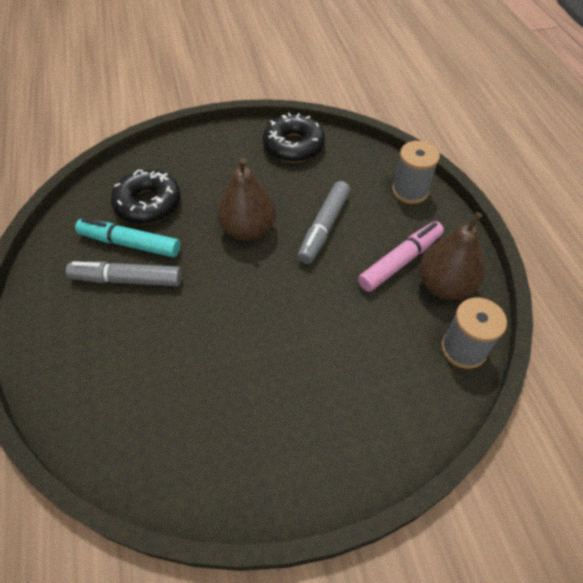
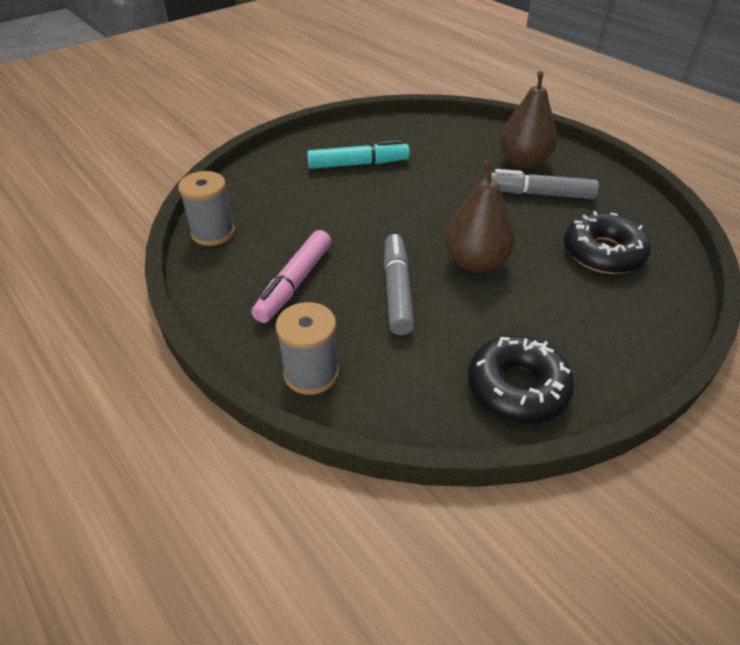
camera: 155 degrees right, 10 degrees down
grey marker [66,261,182,286] -> grey marker turned 150 degrees counterclockwise [486,169,599,199]
turquoise marker [75,218,180,258] -> turquoise marker moved to [307,140,410,169]
brown pear [419,212,485,300] -> brown pear moved to [500,71,557,169]

